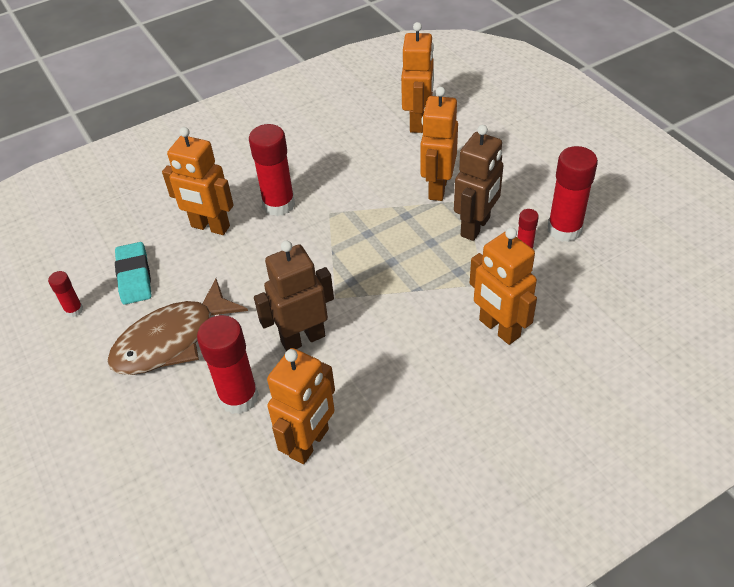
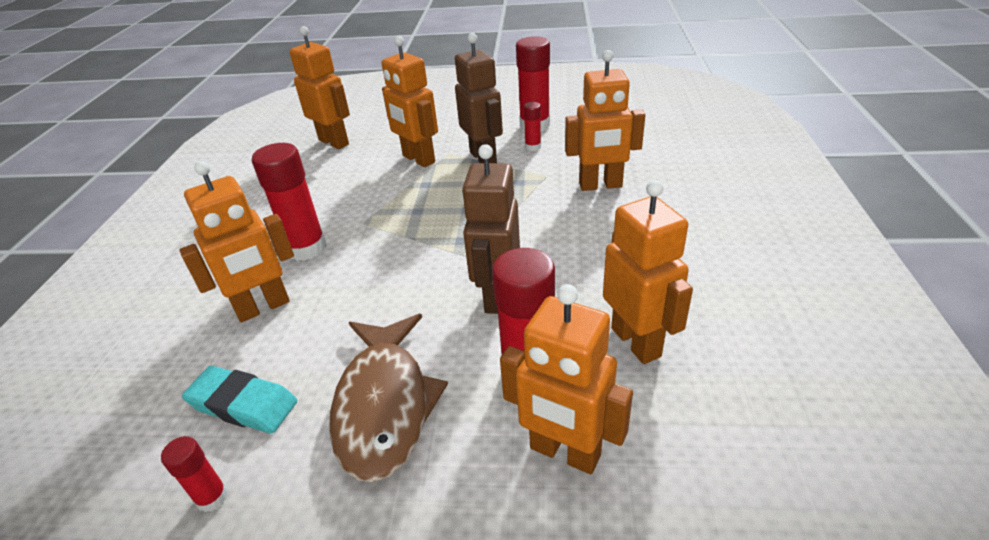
camera: 55 degrees left, 10 degrees down
none -> orange robot [500,284,633,474]

